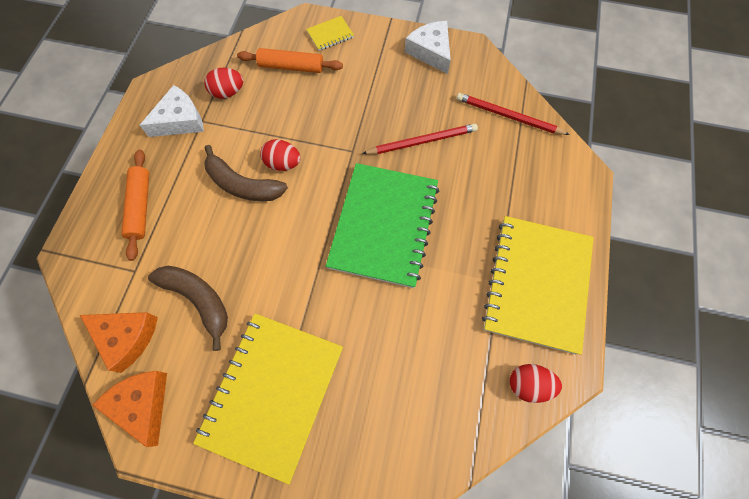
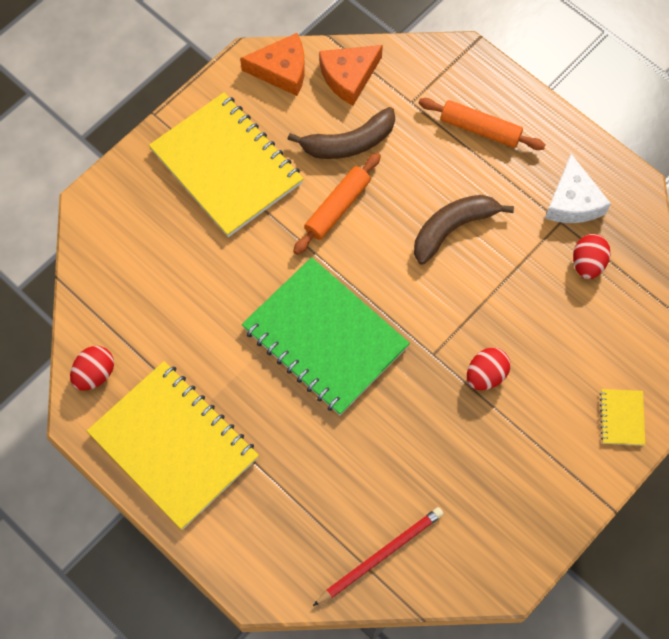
camera: 120 degrees right, 0 degrees up
orange rolling pin [237,48,343,73] -> orange rolling pin moved to [293,153,381,255]
red egg [260,139,301,171] -> red egg moved to [467,347,511,390]
red pencil [362,124,478,154] -> none
white cheese [405,21,451,74] -> none

